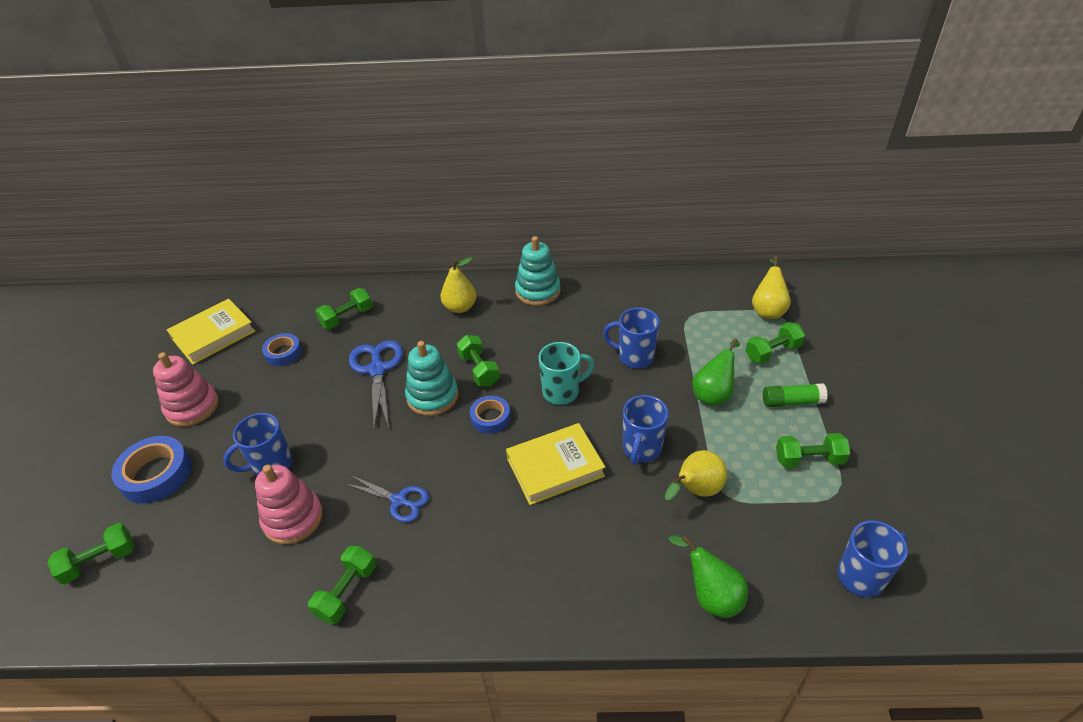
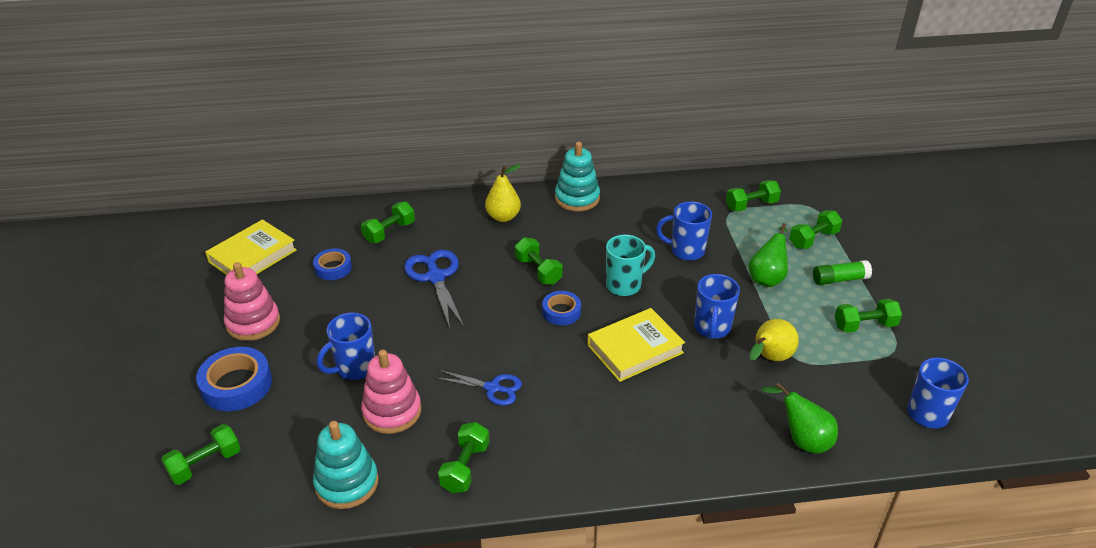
camera: 10 degrees left, 5 degrees down
turquoise stacking toy [405,341,458,416] -> turquoise stacking toy moved to [313,421,379,509]
yellow pear [752,256,791,319] -> none
none -> green dumbbell [726,180,781,212]

